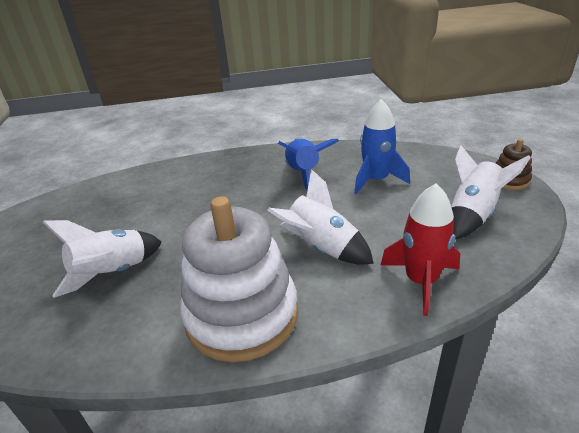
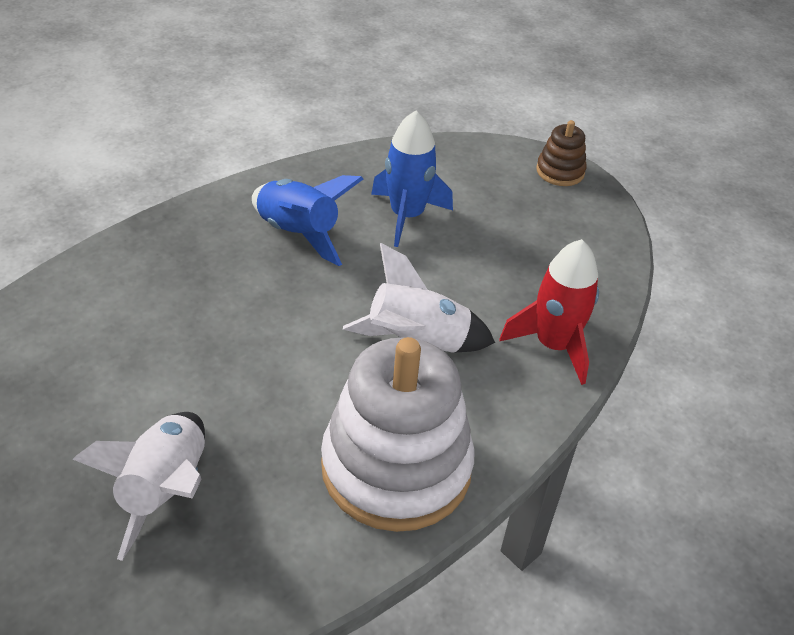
camera: 40 degrees left, 10 degrees up
white rocket [451,145,531,239] -> none

